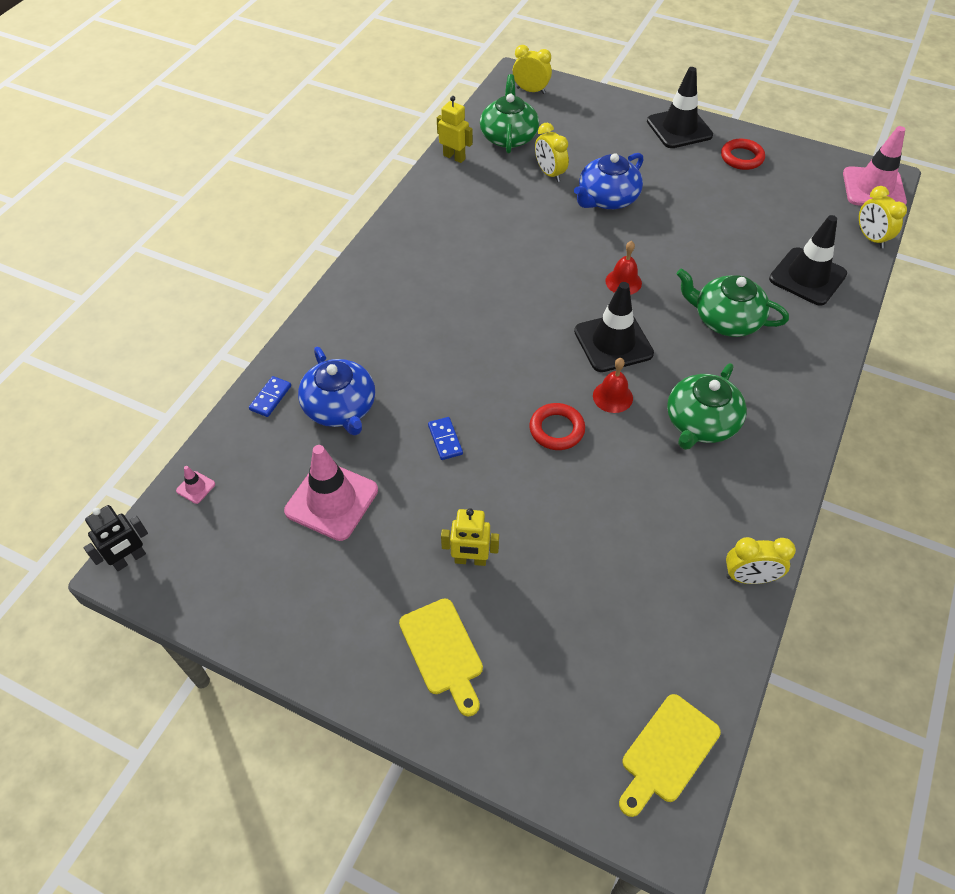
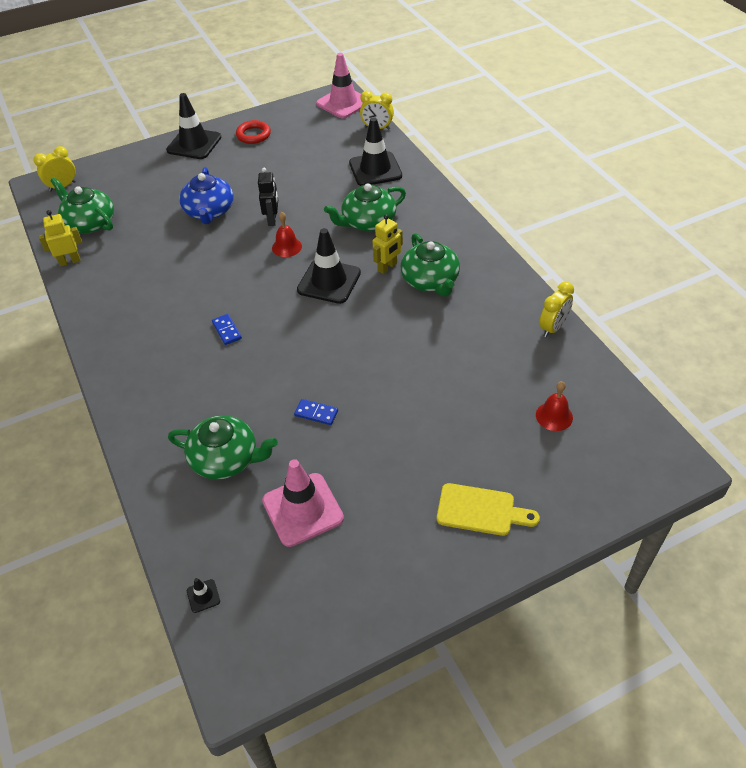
camera: 50 degrees left, 5 degrees down
black robot [84,505,148,571] -> black robot moved to [258,168,278,226]
pink traffic cone [176,466,215,504] -> black traffic cone [187,578,220,613]
blue domino [249,376,291,417] -> blue domino moved to [212,314,242,345]
blue teapot [298,347,375,436] -> green teapot [168,415,278,480]
yellow robot [441,508,499,566] -> yellow robot moved to [373,214,403,274]
red ring [529,403,585,450] -> none
yellow clock [535,123,569,182] -> none
red bell [593,358,633,413] -> red bell moved to [536,381,573,431]
yellow cutting board [619,694,721,817] -> none

